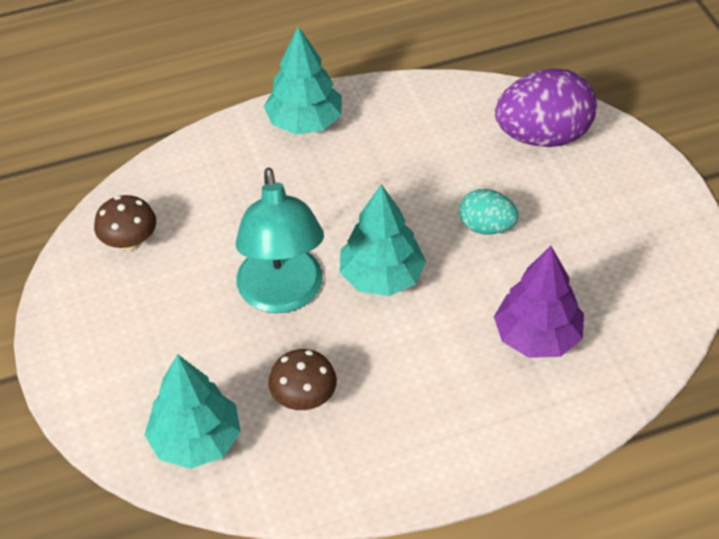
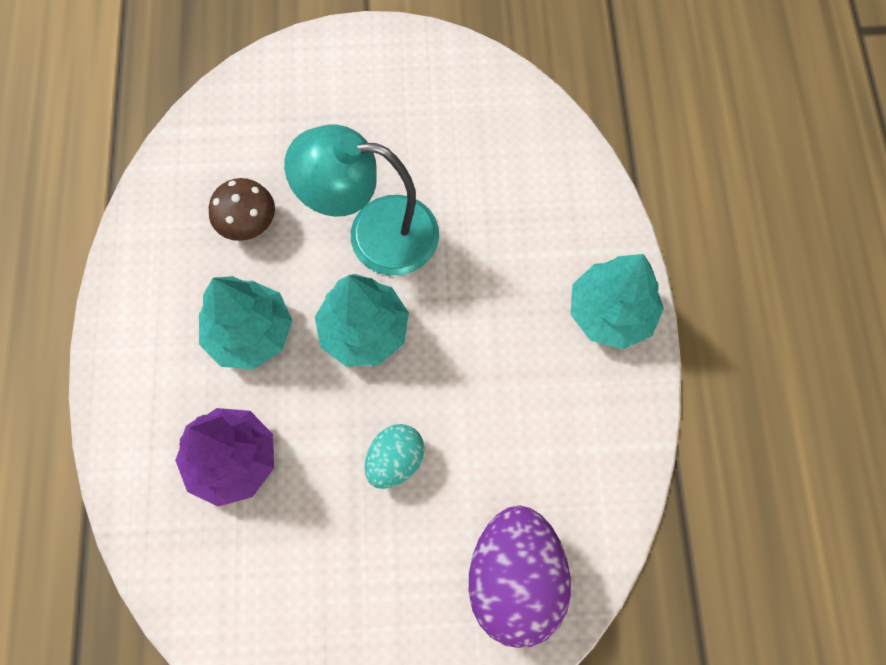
camera: 105 degrees right, 20 degrees up
brown mushroom [94,195,156,251] -> none
turquoise tree [145,354,241,469] -> turquoise tree moved to [199,276,292,369]

